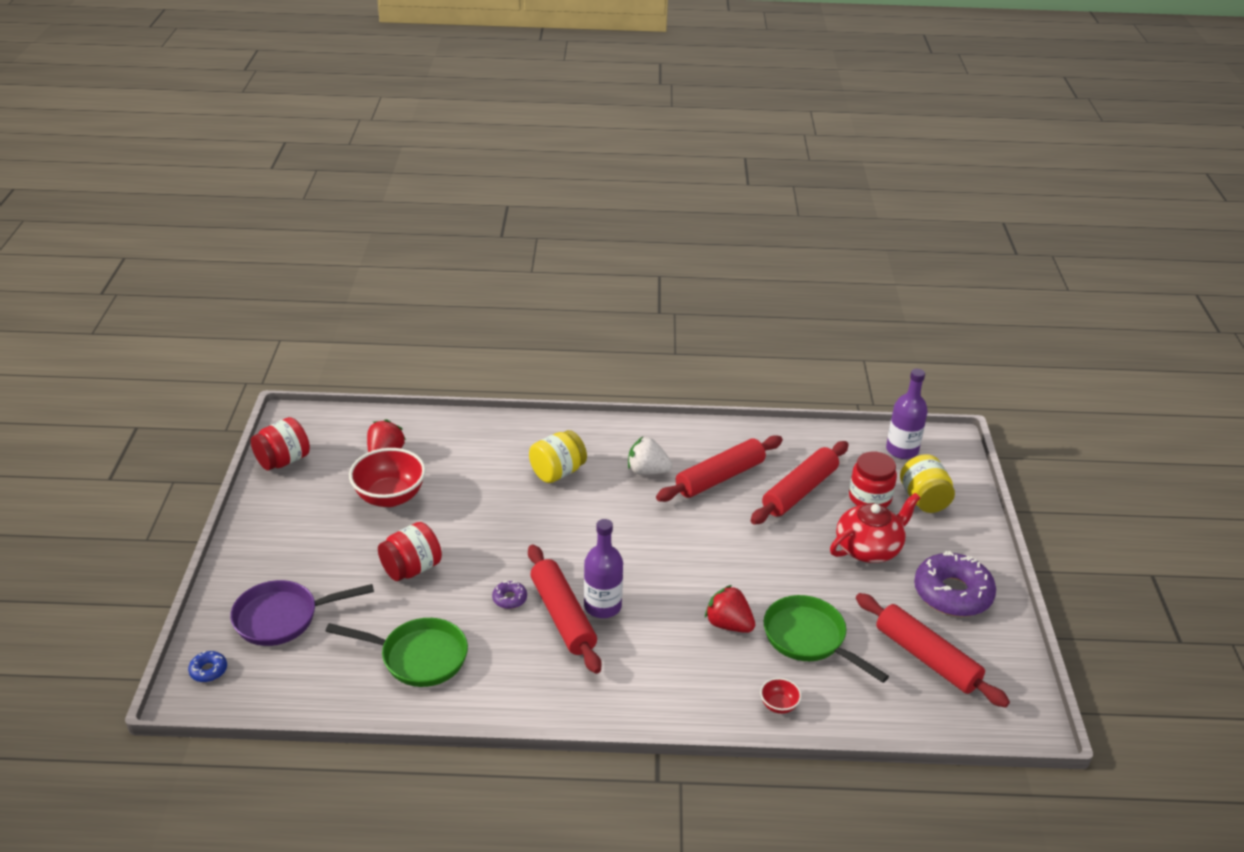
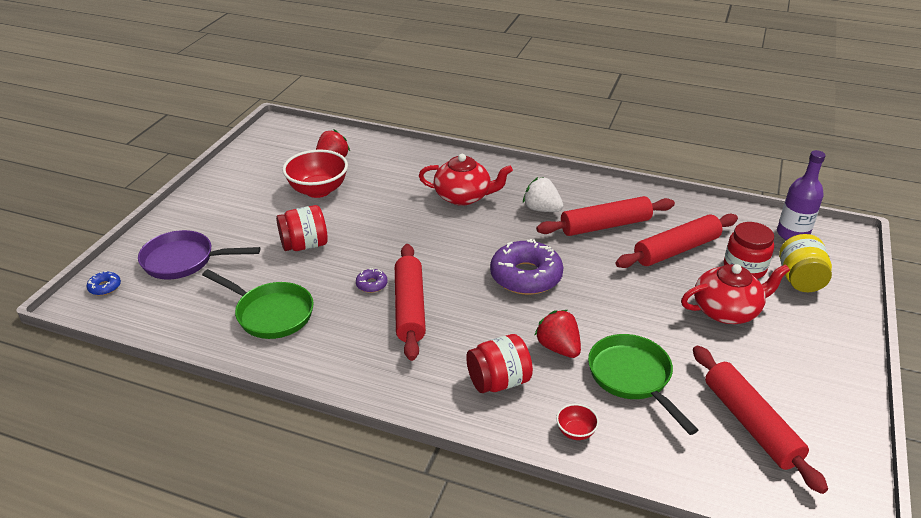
camera: 20 degrees right, 0 degrees up
red jar [251,417,310,470] -> red jar moved to [466,334,533,393]
yellow jar [529,430,587,483] -> red teapot [419,154,513,206]
purple bottle [584,519,623,618] -> none
purple donut [914,551,996,617] -> purple donut moved to [490,239,563,295]

